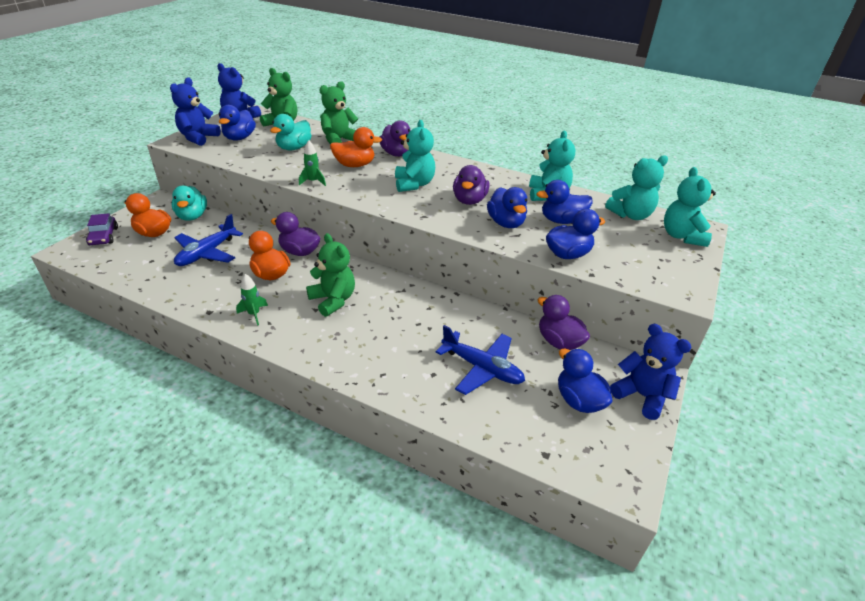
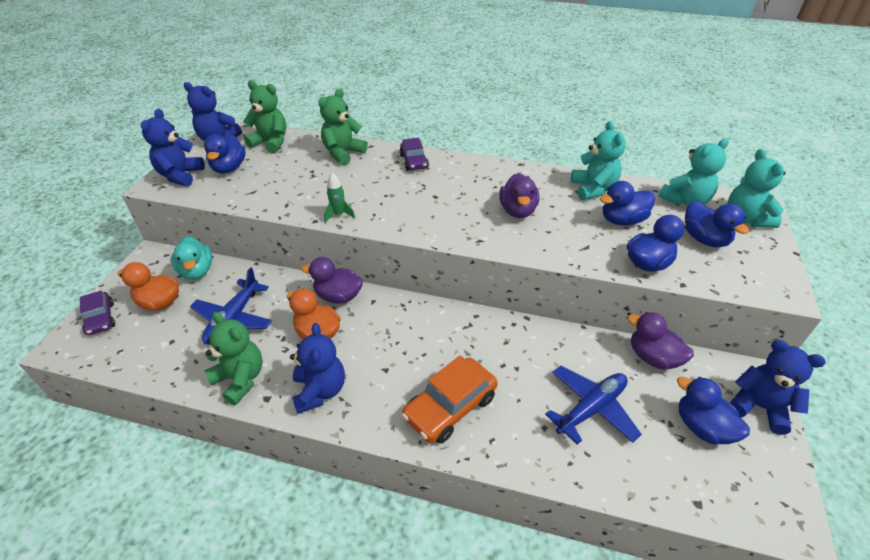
camera: 10 degrees left, 5 degrees up
green rocket [236,274,268,326] -> blue teddy bear [290,323,345,414]
turquoise duck [270,114,312,150] -> none
green teddy bear [306,233,355,317] -> green teddy bear moved to [204,312,263,405]
orange duck [330,127,382,167] -> none
purple duck [380,120,410,157] -> purple car [399,138,429,171]
turquoise teddy bear [395,120,435,192] -> none
blue plane [436,325,525,395] -> blue plane turned 60 degrees counterclockwise [545,366,642,445]
blue duck [487,187,527,228] -> blue duck moved to [684,201,749,248]
none -> orange car [402,355,498,443]

